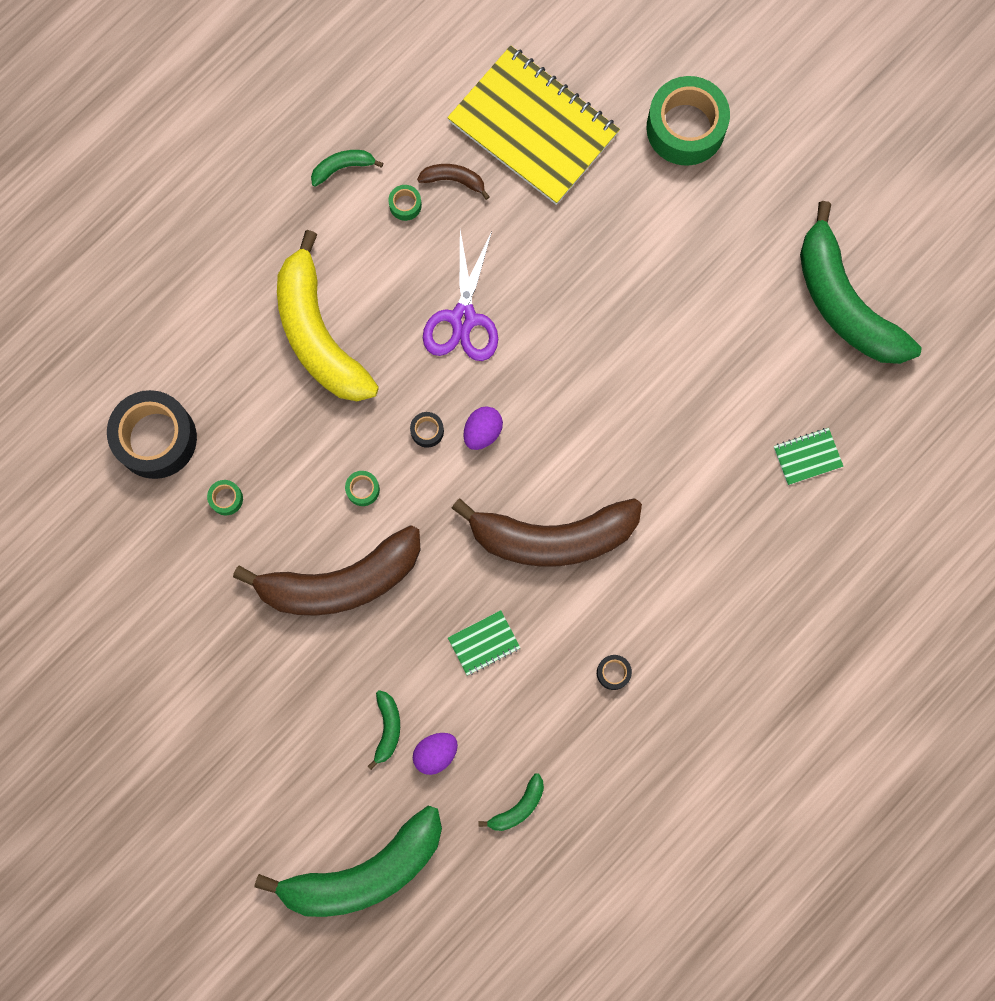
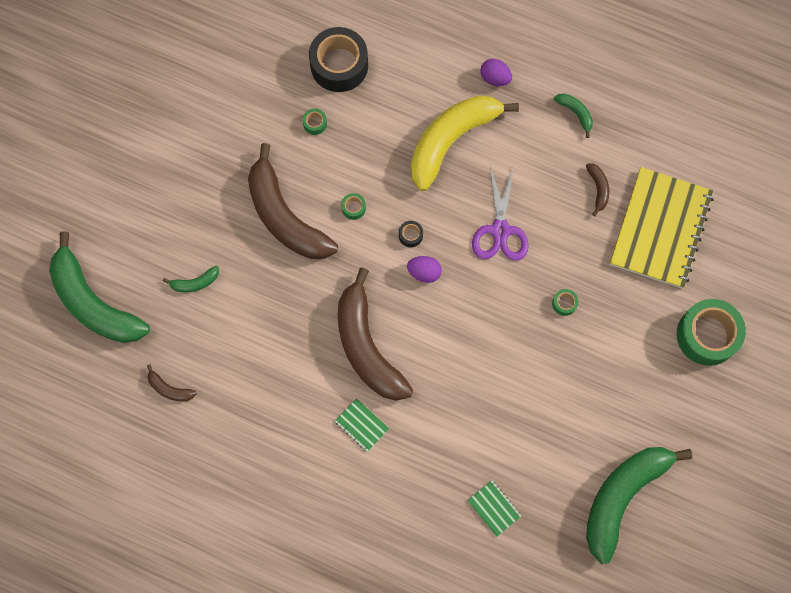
camera: 70 degrees right, 5 degrees down
green tape [388,185,422,221] -> green tape moved to [552,289,579,316]
purple egg [413,733,458,775] -> purple egg moved to [480,59,512,86]
purple scissors [423,230,498,361] -> purple scissors turned 75 degrees counterclockwise [472,165,529,261]
green notebook [448,610,520,676] -> green notebook moved to [335,398,389,452]
green banana [478,773,544,831] -> brown banana [147,364,197,401]
black tape [597,655,632,690] -> none

